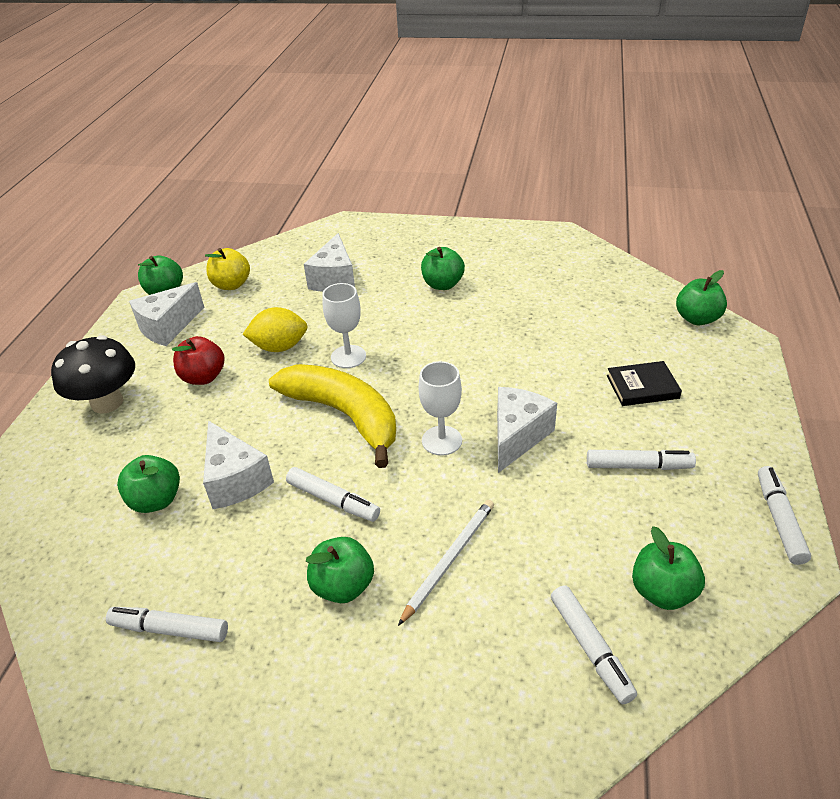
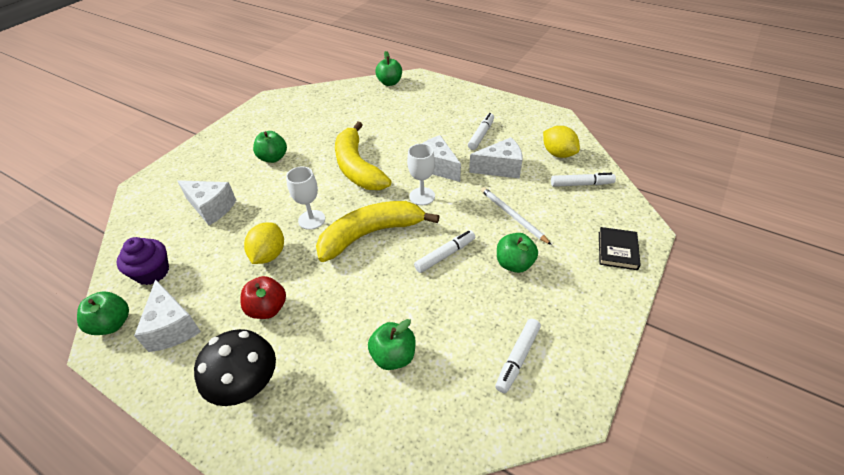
camera: 70 degrees left, 5 degrees up
white cheese [203,421,274,509] -> white cheese moved to [469,137,522,179]
yellow apple [205,248,250,290] -> purple cupcake [116,237,169,285]
black book [607,361,682,406] -> black book moved to [599,227,641,270]
green apple [632,526,705,610] -> yellow lemon [543,126,580,158]
white marker [758,466,811,565] -> none
none -> yellow banana [335,122,392,190]

